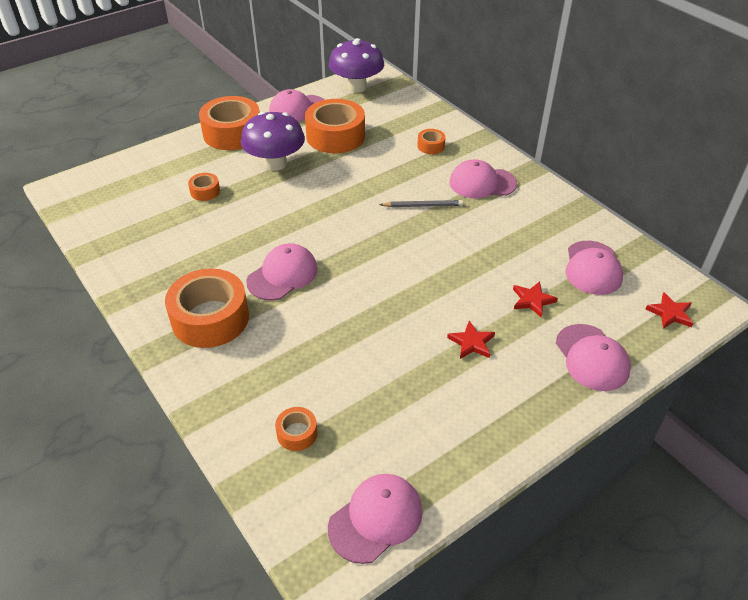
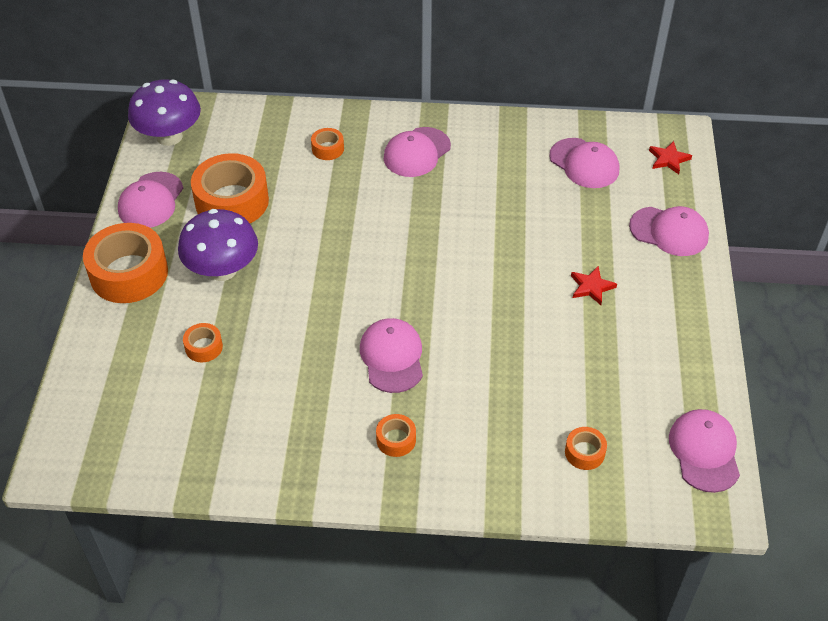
camera: 50 degrees left, 5 degrees up
orange tape [165,268,249,348] -> orange tape [376,414,416,457], size x0.46
grey pencil [380,200,463,207] -> none
red star [513,281,558,317] -> none

